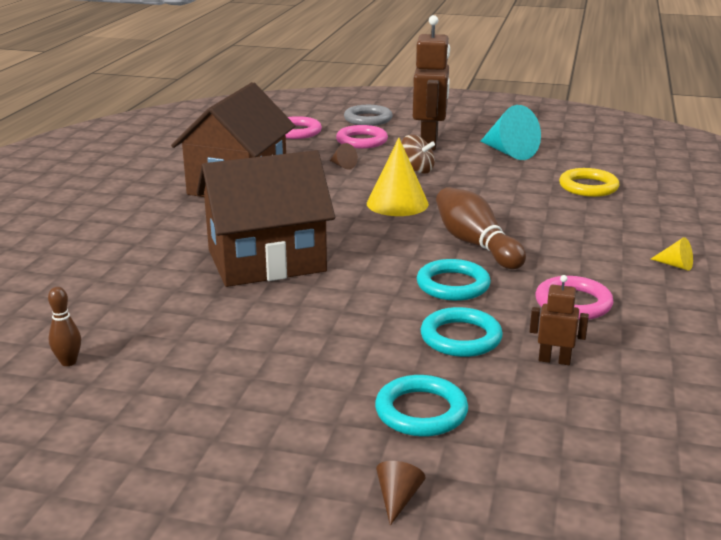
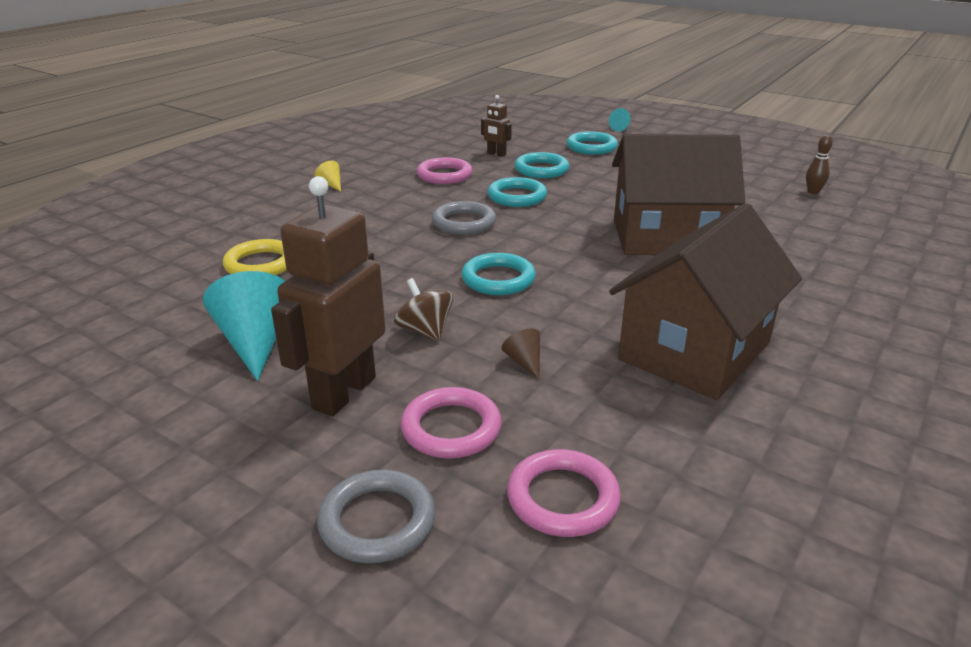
camera: 160 degrees left, 5 degrees up
yellow cone [367,138,429,216] -> turquoise ring [462,253,536,295]
brown cone [376,461,425,525] -> turquoise cone [609,108,630,131]
brown bowling pin [436,187,526,269] -> grey ring [432,201,496,235]

